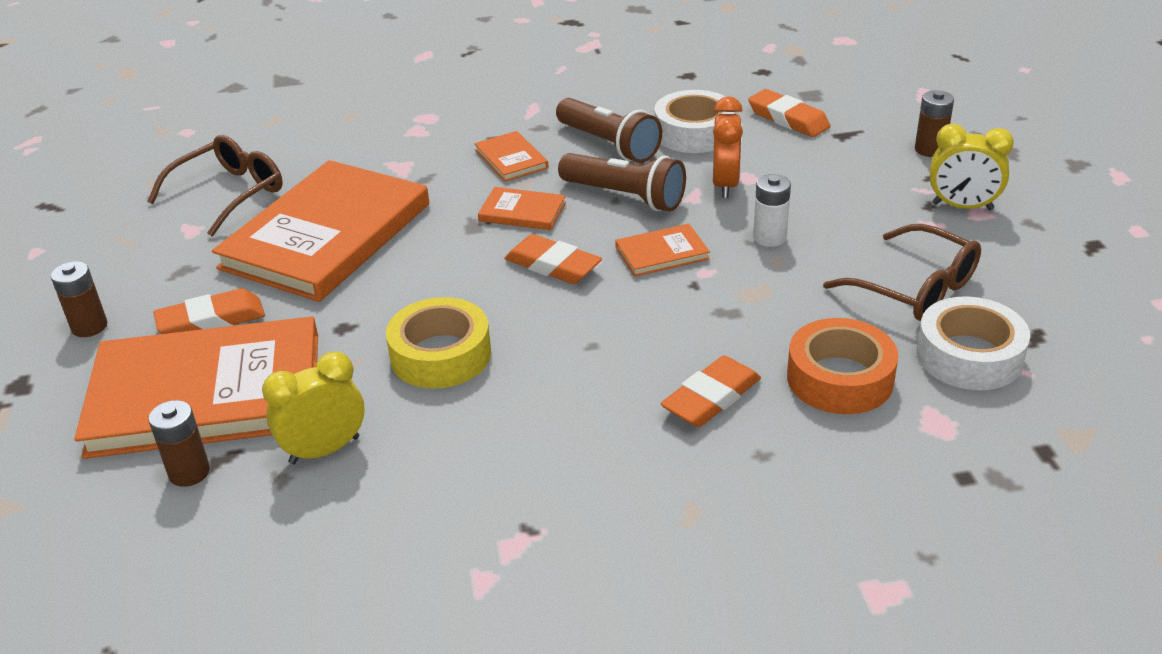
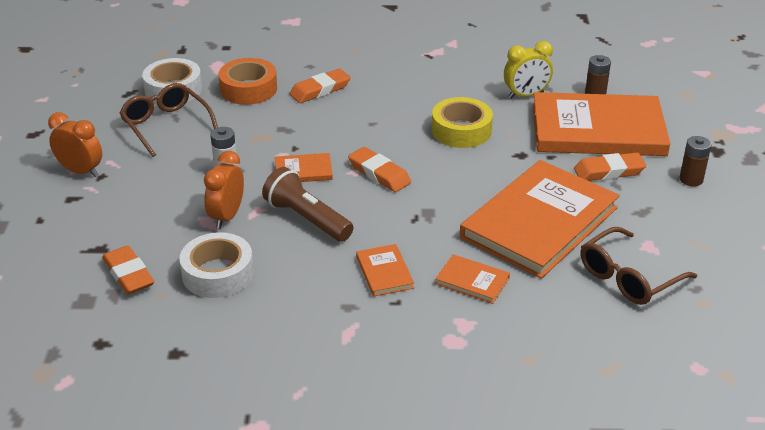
camera: 170 degrees left, 0 degrees up
orange book [478,187,566,230] -> orange book moved to [435,254,510,304]
brown flashlight [556,98,662,163] -> none
brown battery [915,90,954,157] -> none
yellow clock [930,124,1014,210] -> orange clock [48,112,102,177]

